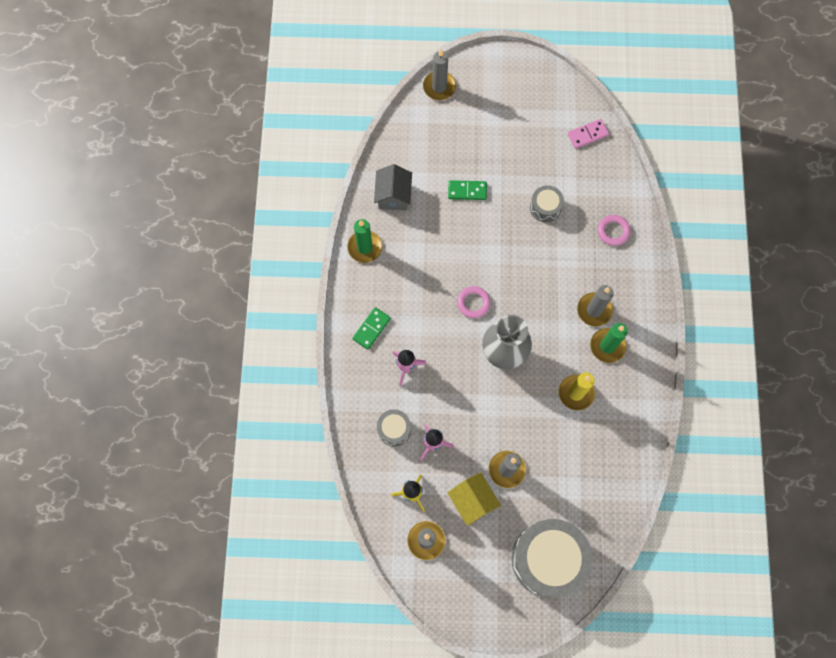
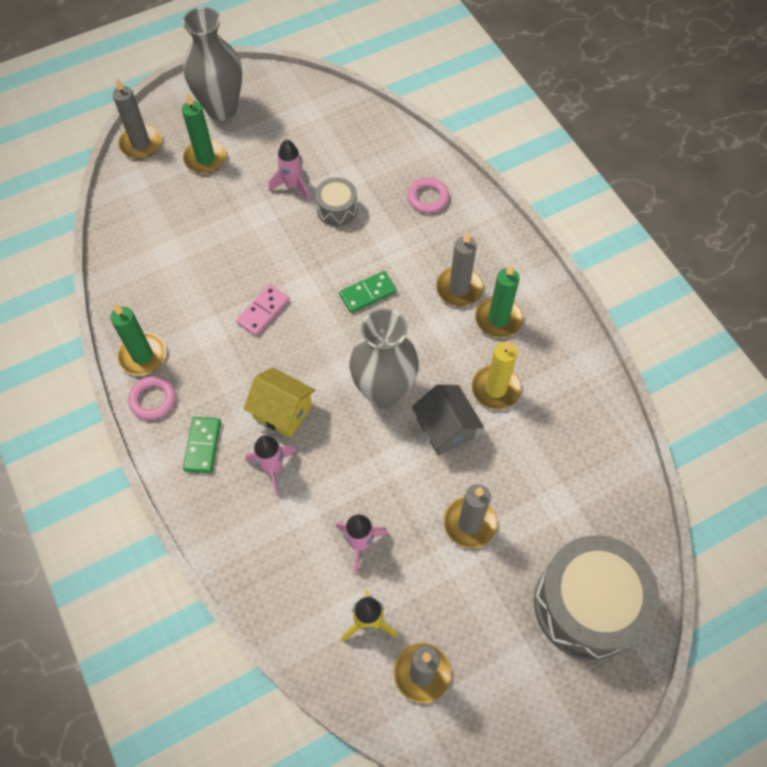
camera: 30 degrees left, 10 degrees down
grey house [374,164,412,211] -> grey house moved to [412,385,484,456]
grey drum [377,410,411,446] -> none
yellow house [447,472,501,526] -> yellow house moved to [244,367,315,438]
green domino [448,180,487,200] -> green domino moved to [339,271,397,313]
pink ring [457,286,491,318] -> pink ring moved to [128,376,176,420]
pink domino [568,119,609,149] -> pink domino moved to [236,284,289,336]
none -> grey vase [182,7,242,120]
none -> green candle [182,93,227,173]
none -> pink rocket [268,139,310,201]

